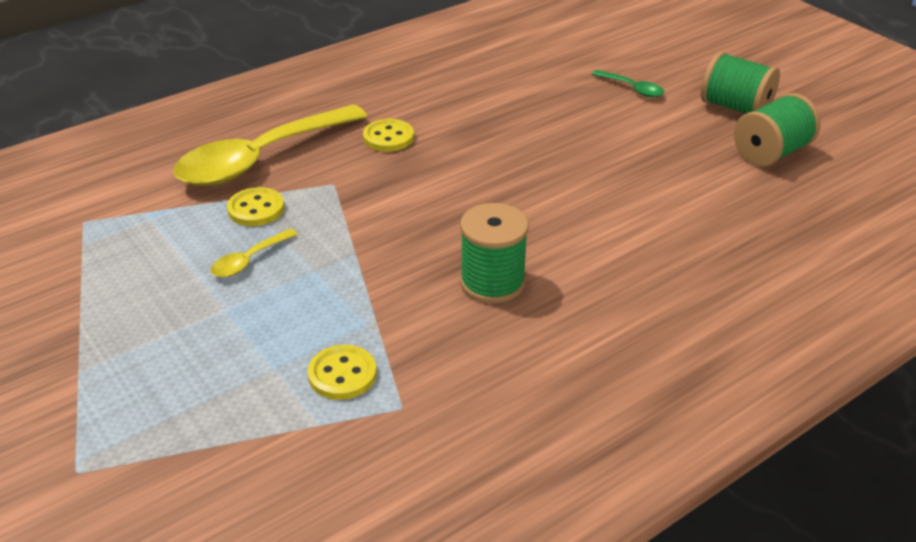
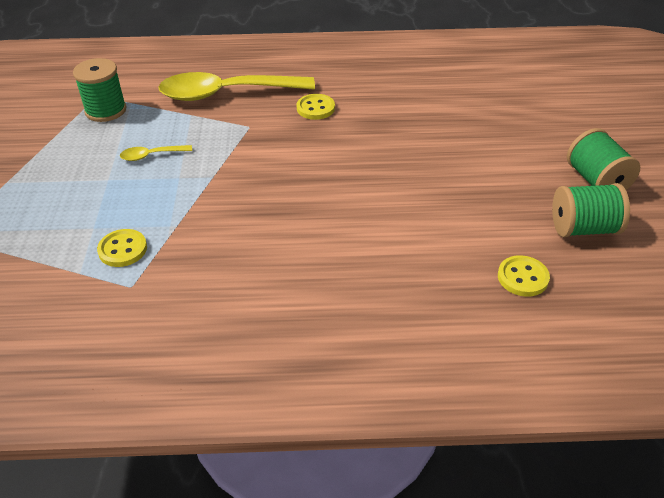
camera: 35 degrees right, 5 degrees up
yellow button [227,187,284,226] -> yellow button moved to [498,255,550,297]
green spool [460,203,529,303] -> green spool moved to [73,58,127,122]
green spoon [592,70,664,97] -> none

